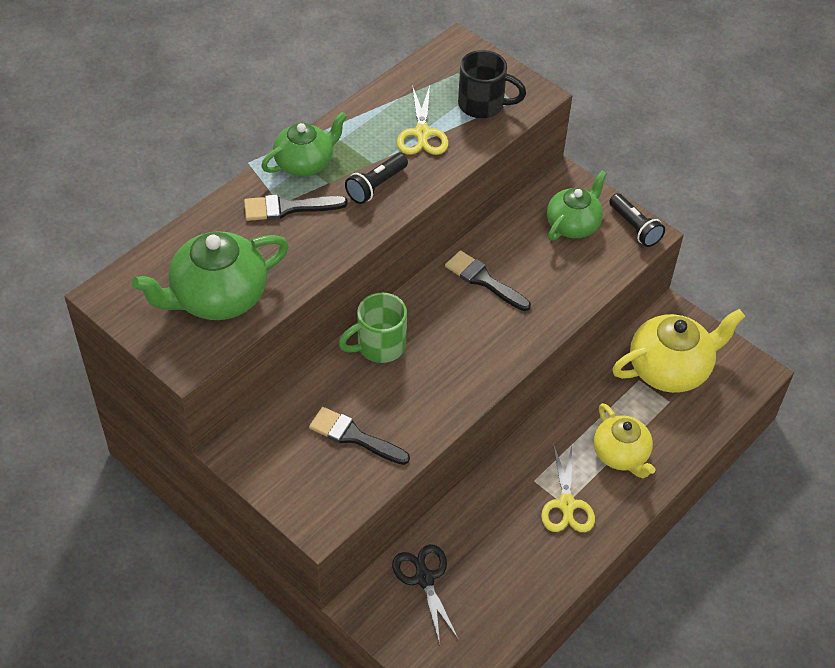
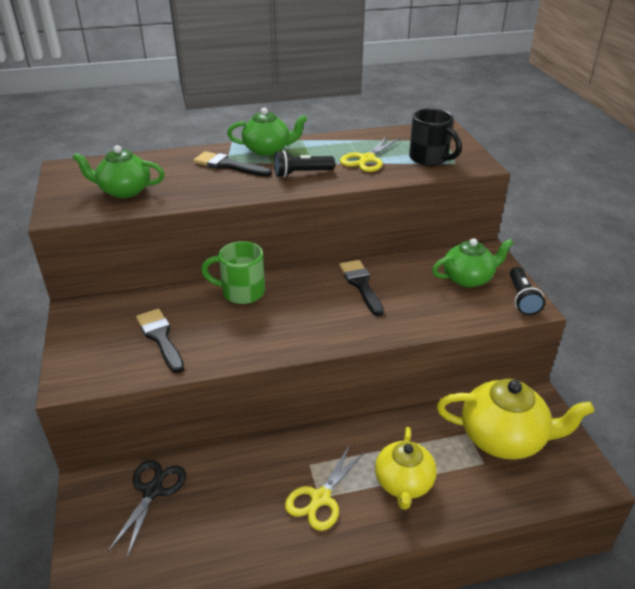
camera: 35 degrees right, 15 degrees down
green teapot [132,231,289,320] -> green teapot [73,145,165,198], size x0.66

